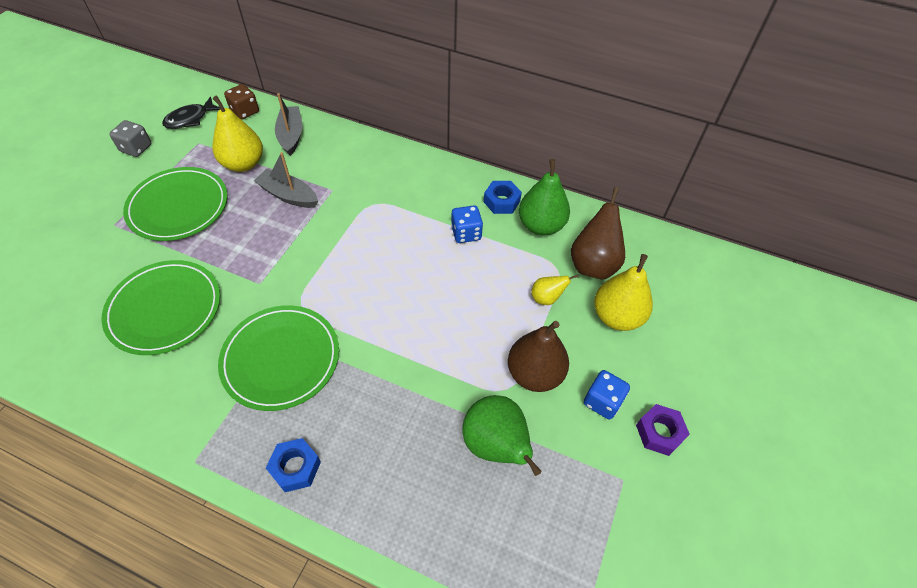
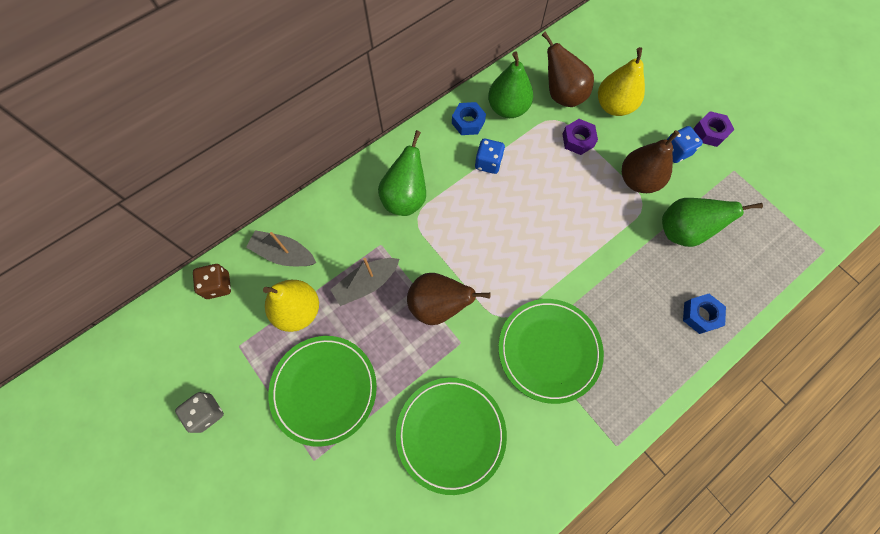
camera: 60 degrees left, 15 degrees up
black fish [162,97,220,129] -> none
blue nut [266,438,321,492] -> blue nut moved to [683,294,726,334]
yellow pear [531,275,579,305] -> purple nut [562,119,598,155]
none -> green pear [378,130,426,216]
none -> brown pear [407,273,491,325]

